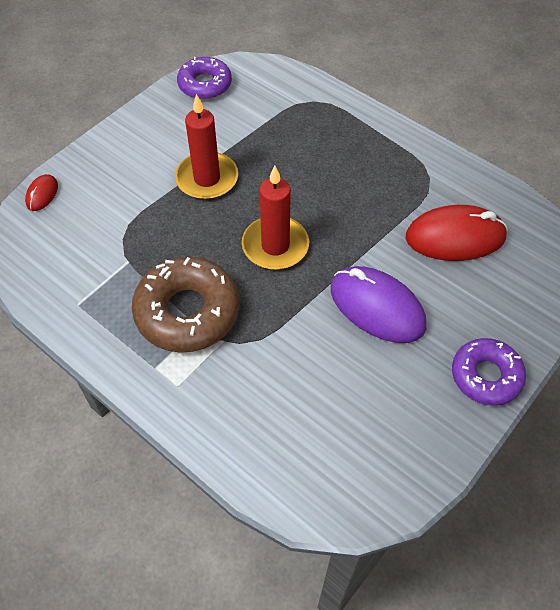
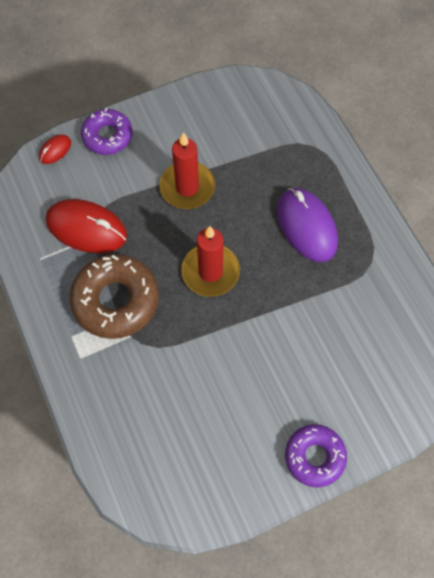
camera: 25 degrees right, 10 degrees up
purple donut [177,57,232,99] -> purple donut moved to [81,108,133,155]
purple mouse [331,266,426,343] -> purple mouse moved to [277,188,338,262]
red mouse [405,205,508,261] -> red mouse moved to [46,199,127,253]

